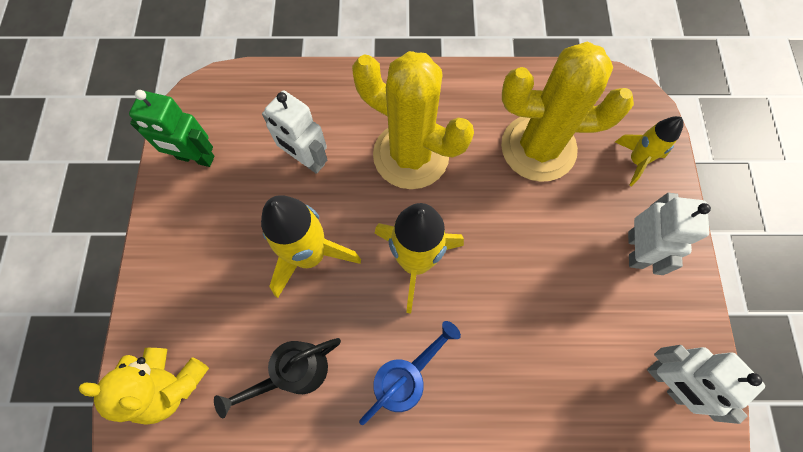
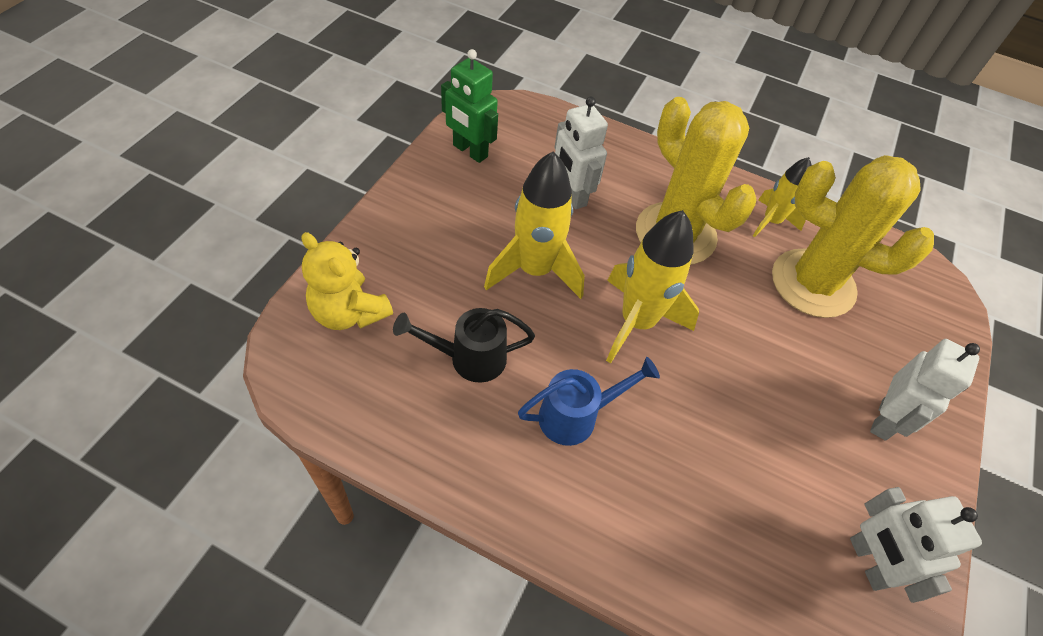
camera: 20 degrees right, 15 degrees down
yellow rocket [615,116,684,186] -> yellow rocket moved to [753,157,811,237]

